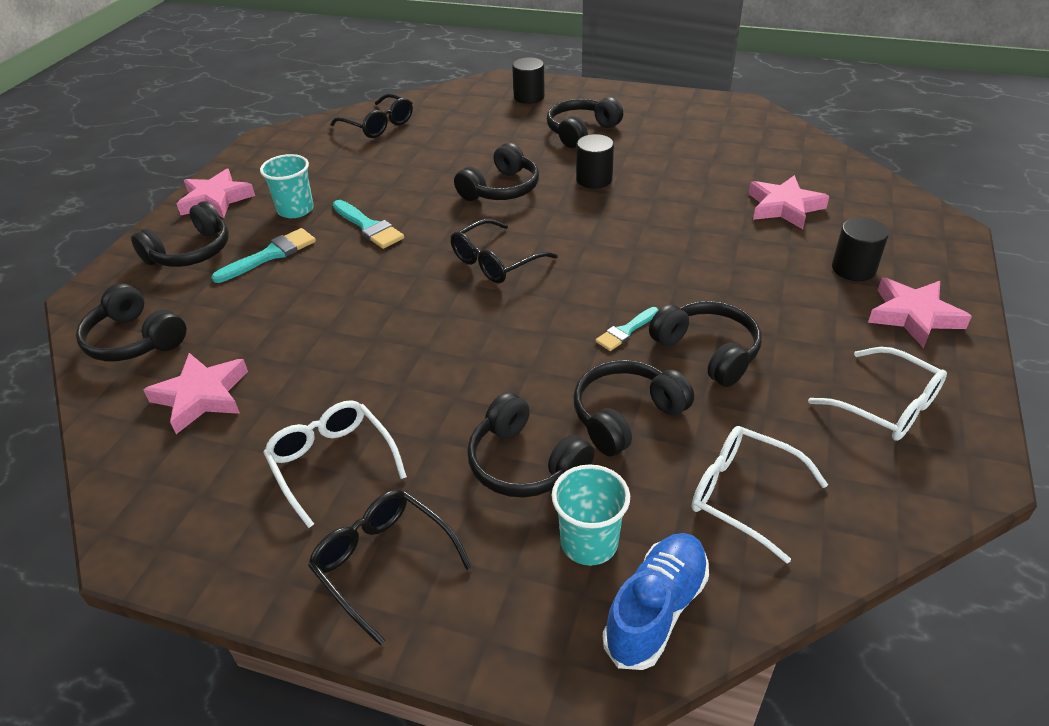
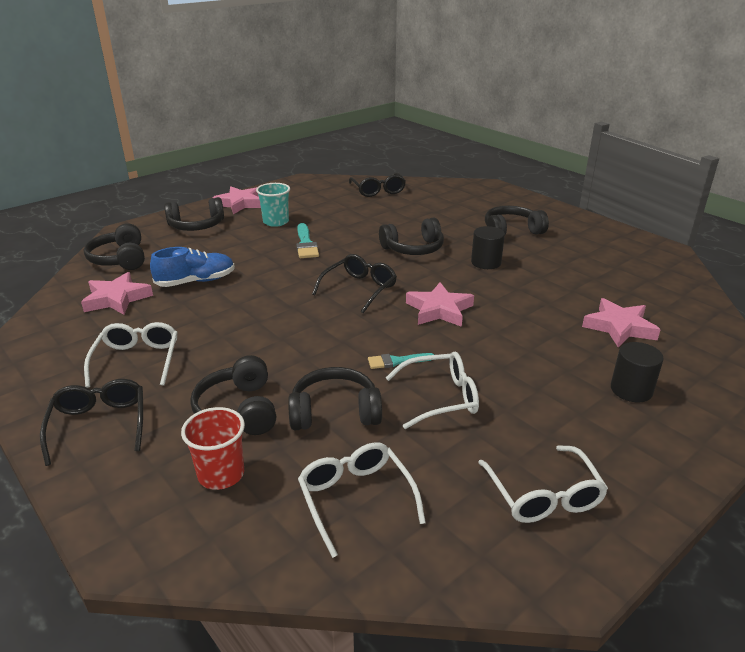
camera: 30 degrees right, 10 degrees down
turquoise brush [211,228,316,283] -> none
black glasses [450,219,558,283] -> black glasses turned 135 degrees clockwise [312,254,397,313]
black cylinder [512,57,545,104] -> none
turquoise cup [552,464,630,566] -> red cup [181,407,245,490]
blue shoe [603,533,709,670] -> blue shoe moved to [150,247,235,287]
black headphones [649,301,762,387] -> white glasses [386,351,479,429]
pink star [868,278,972,348] -> pink star moved to [406,282,474,327]

